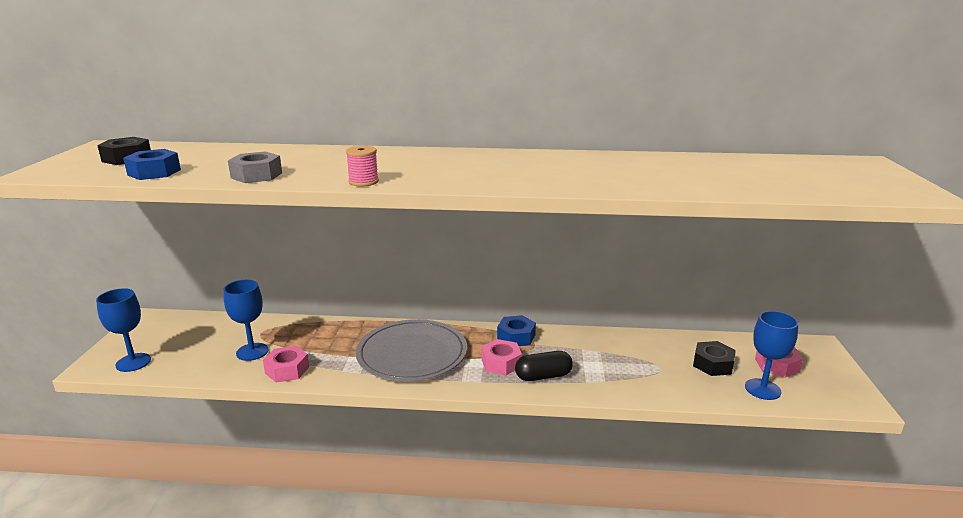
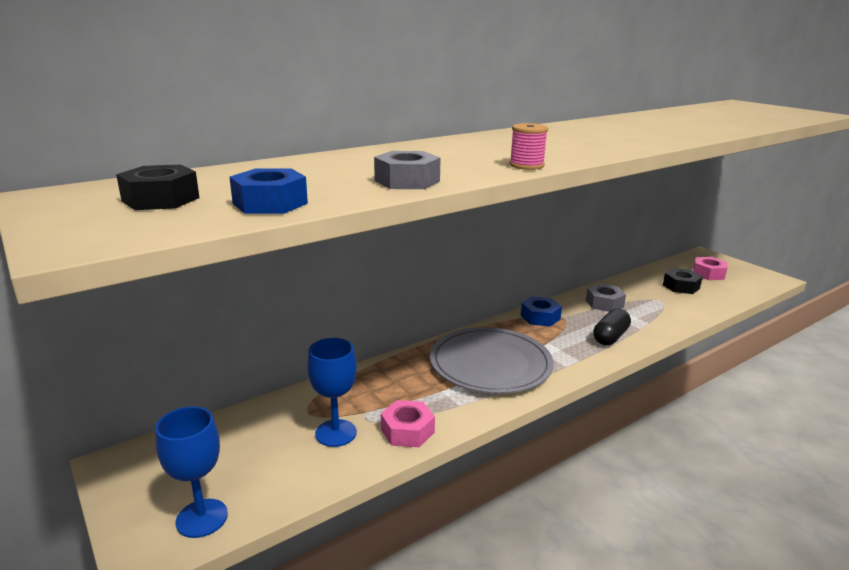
camera: 40 degrees left, 0 degrees up
pink nut [482,339,522,375] -> none
blue goblet [745,311,798,400] -> none
none -> grey nut [586,283,626,312]

